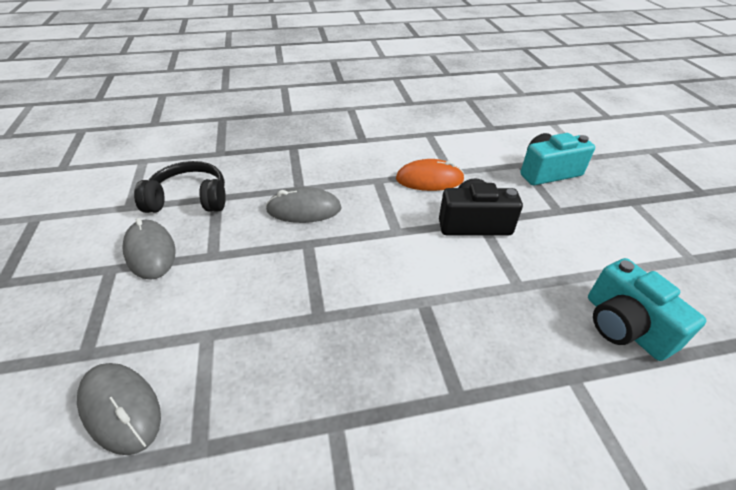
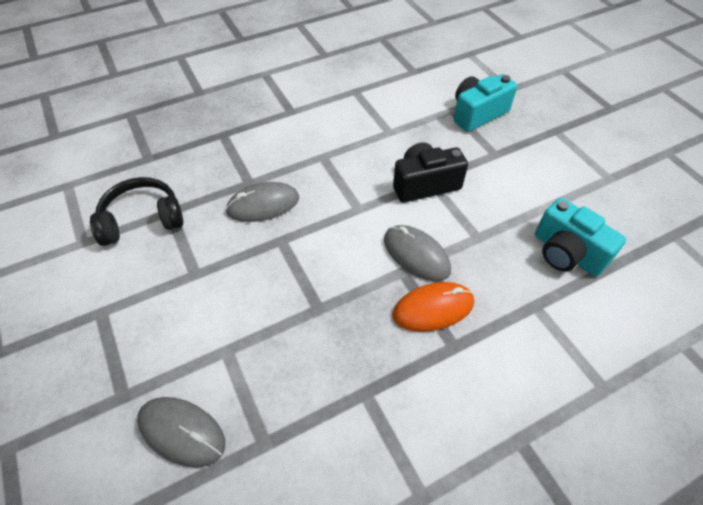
camera: 15 degrees left, 10 degrees up
grey mouse [122,218,176,280] -> grey mouse moved to [384,225,451,281]
orange mouse [396,159,465,191] -> orange mouse moved to [393,282,474,332]

